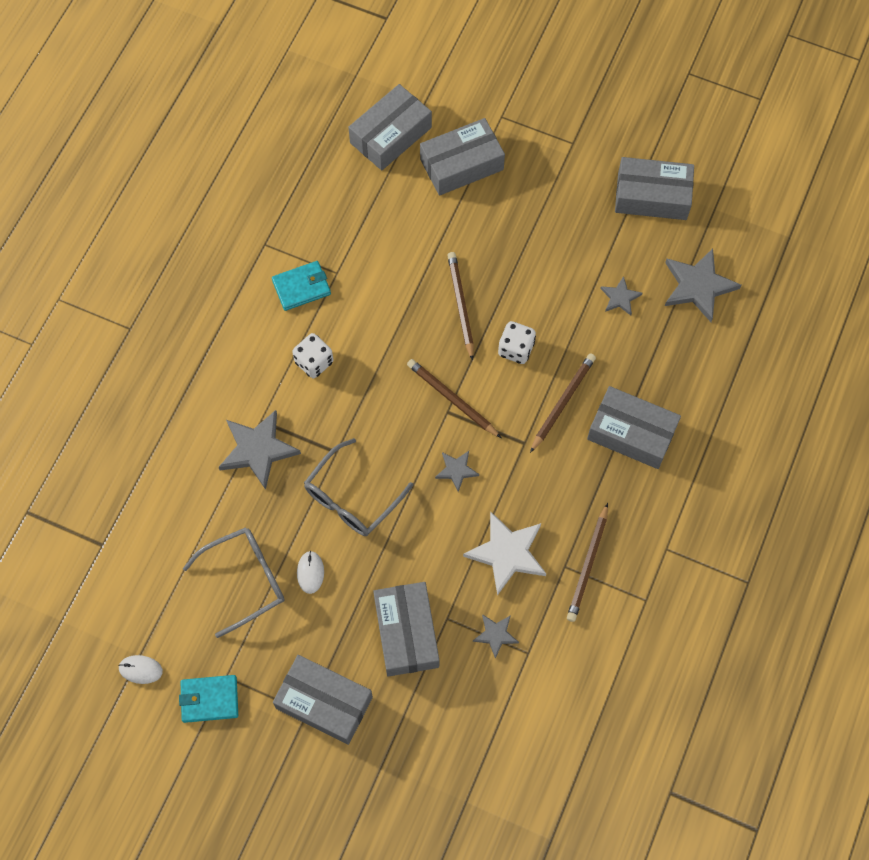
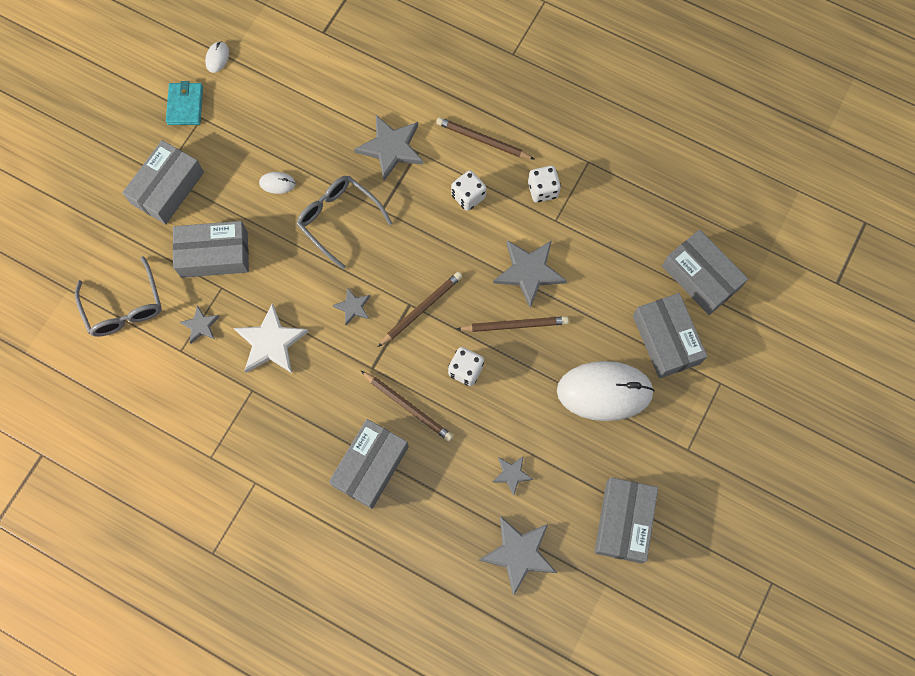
camera: 95 degrees right, 5 degrees up
grey glasses [183,527,285,638] -> grey glasses moved to [75,256,162,337]
turquoise wallet [272,261,331,311] -> white dice [528,166,561,202]
brown pencil [567,503,608,622] -> brown pencil moved to [436,117,534,159]
none -> grey star [493,240,567,308]
none -> white mouse [557,361,655,421]

